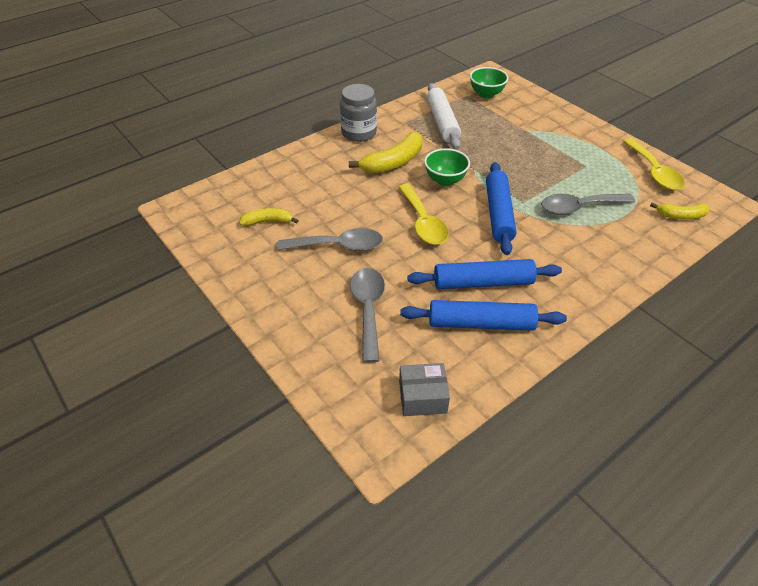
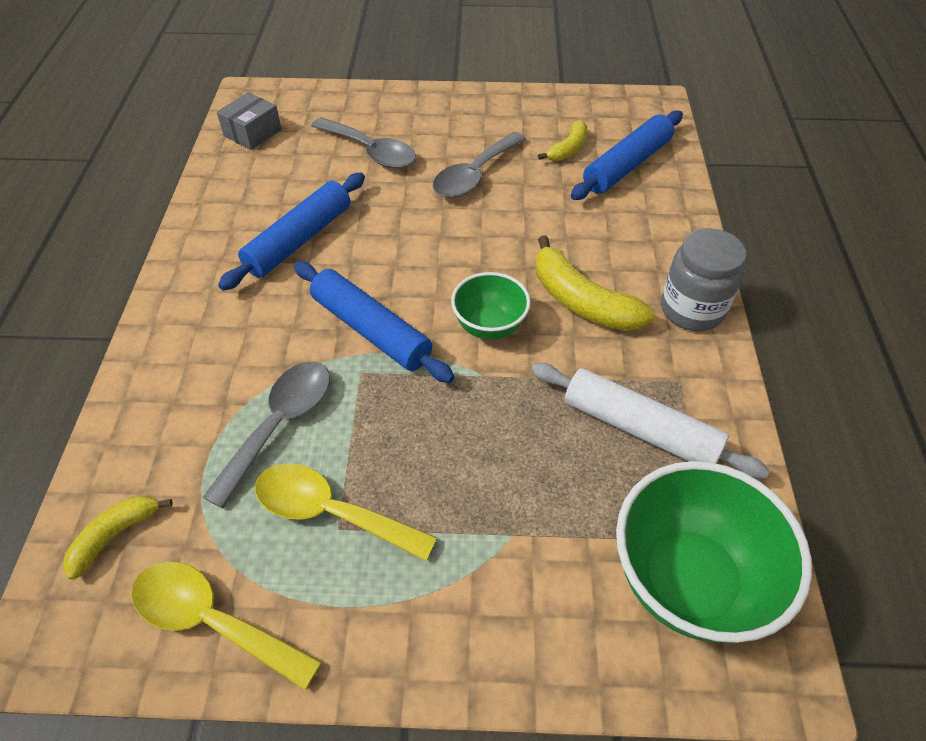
camera: 130 degrees right, 5 degrees up
yellow banana [349,132,422,173] -> yellow banana turned 45 degrees counterclockwise [536,235,655,331]
yellow spoon [398,184,448,245] -> yellow spoon moved to [255,463,437,561]
blue rolling pin [400,300,567,331] -> blue rolling pin moved to [571,110,683,200]
green bowl [470,67,508,98] -> green bowl [616,461,812,643], size x1.78

